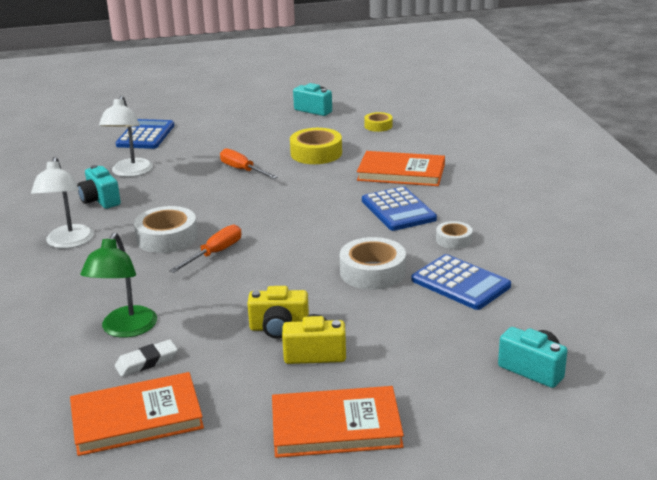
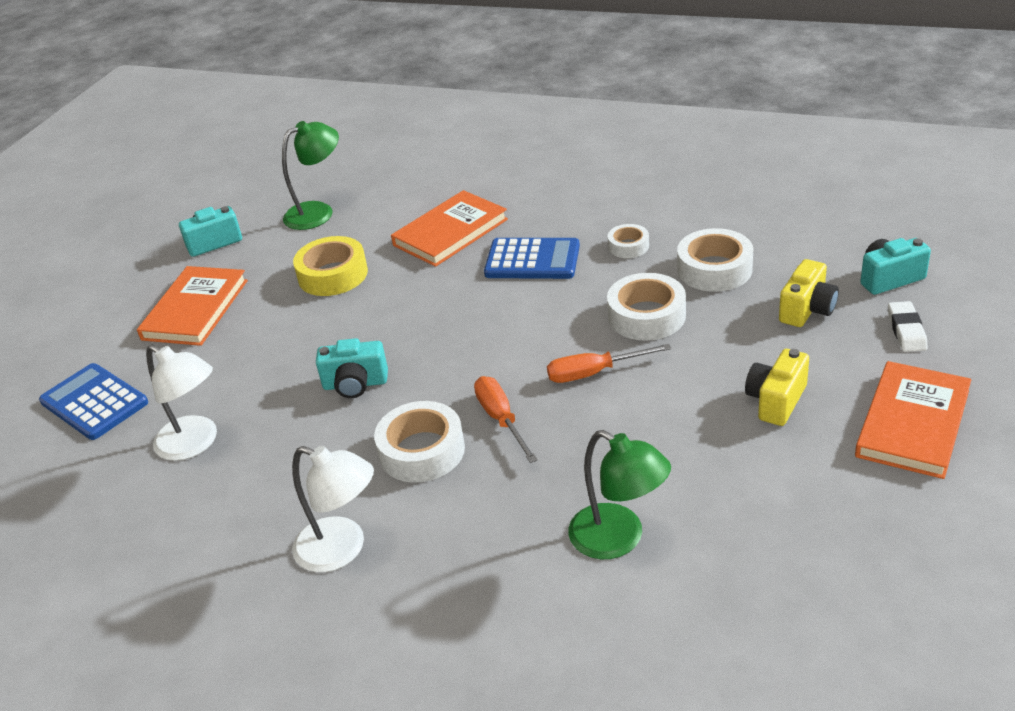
camera: 55 degrees left, 10 degrees up
orange book [70,372,204,456] -> orange book moved to [137,266,248,346]
turquoise camera [77,165,121,209] -> turquoise camera moved to [316,338,388,398]
white eraser [115,339,178,377] -> white eraser moved to [888,301,928,352]
orange screwdriver [220,148,278,179] -> orange screwdriver moved to [547,344,671,383]
yellow camera [247,286,309,339] -> yellow camera moved to [779,259,839,327]
yellow tape [364,112,393,132] -> green lamp [282,121,339,230]
blue calculator [412,254,511,310] -> white tape [677,228,753,292]

